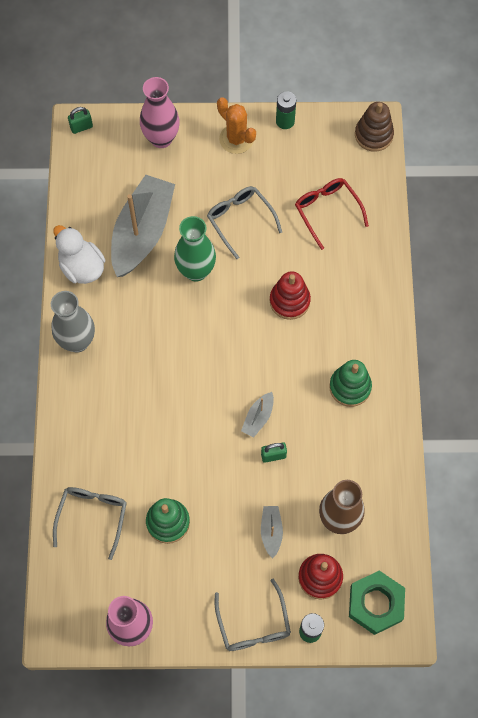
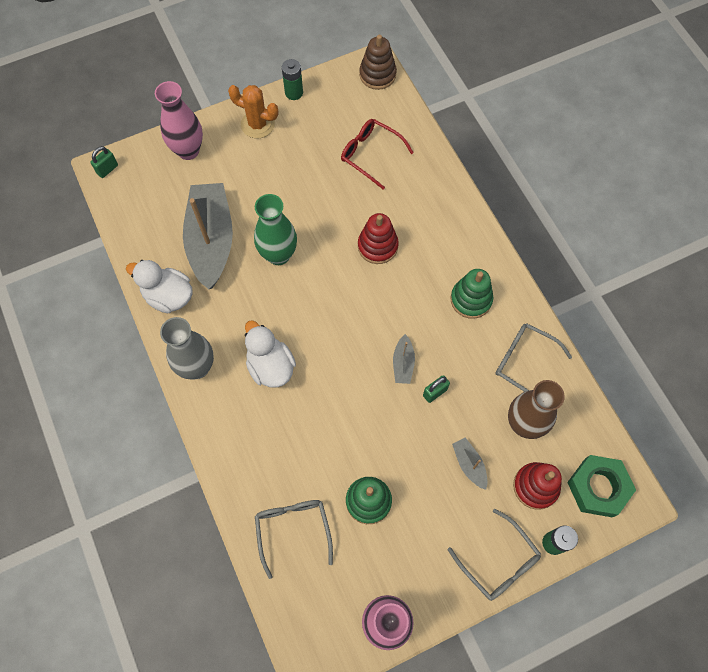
camera: 25 degrees left, 0 degrees up
grey glasses [207,186,282,259] -> grey glasses moved to [495,323,572,392]
none -> white duck [245,320,296,388]

